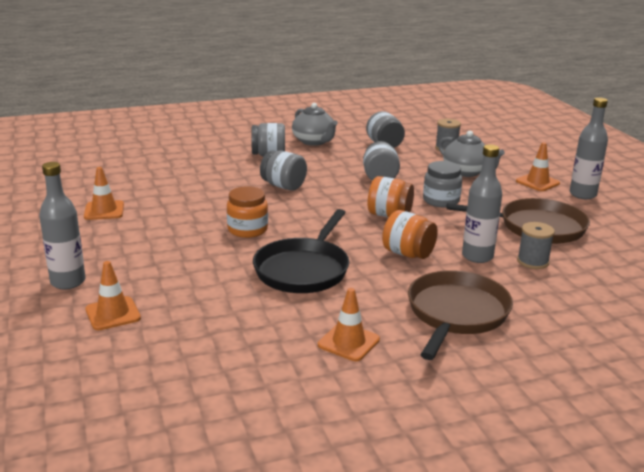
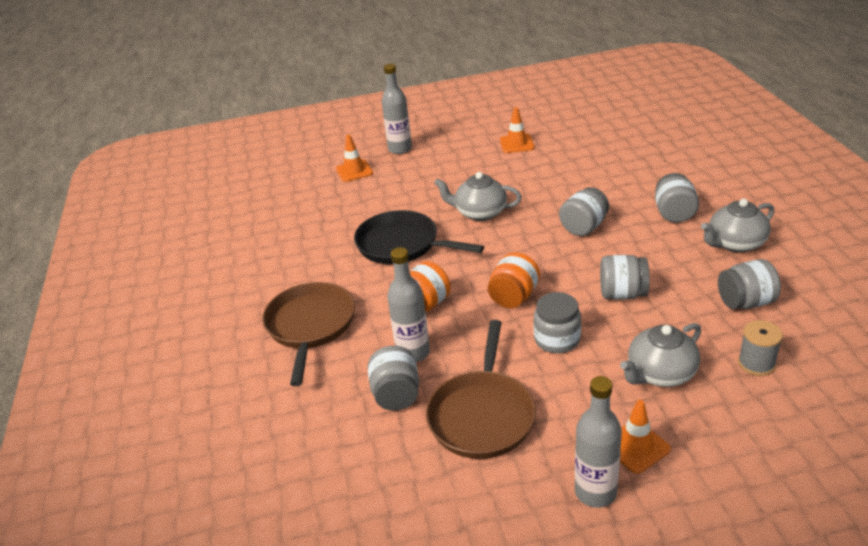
camera: 100 degrees right, 10 degrees up
orange jar [227,186,268,238] -> grey teapot [434,172,522,221]
orange traffic cone [318,288,380,361] -> none
brown pan [408,270,513,360] -> brown pan turned 120 degrees counterclockwise [262,282,355,386]
grey spool [517,222,555,269] -> grey jar [368,346,419,411]

